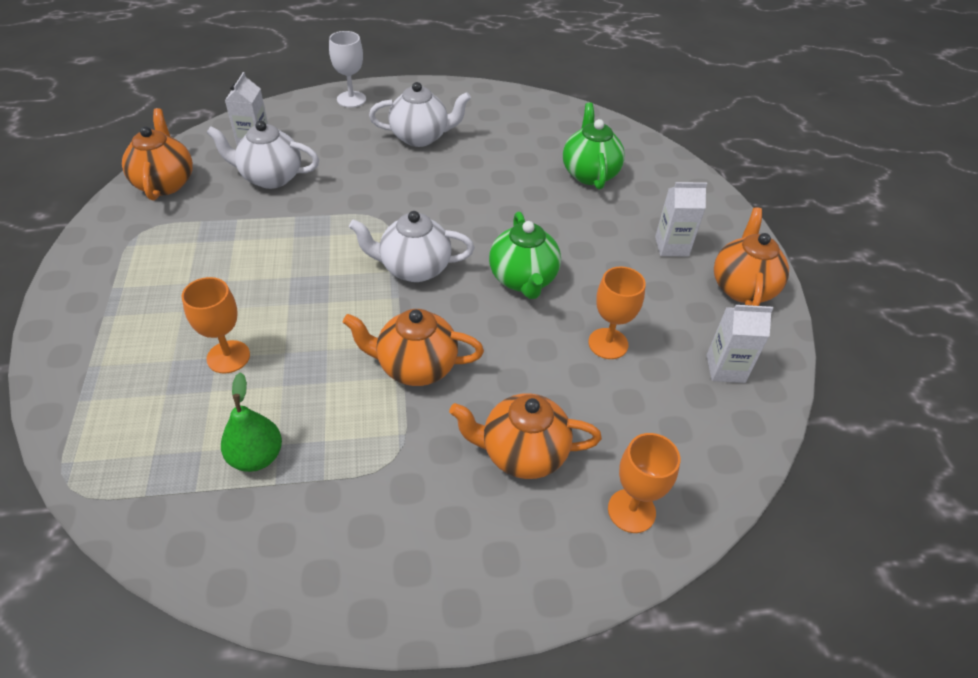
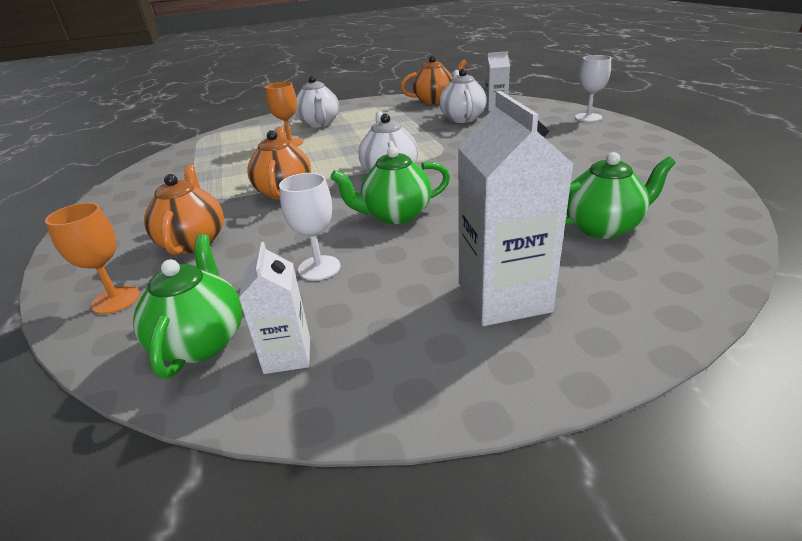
camera: 85 degrees right, 15 degrees down
green pear [221,372,282,472] -> none
white teapot [369,82,471,147] -> white teapot moved to [295,76,339,128]
orange goblet [588,266,646,359] -> white goblet [279,173,340,281]
white carton [655,182,707,256] -> white carton [458,91,573,326], size x1.79
orange teapot [714,207,789,306] -> none
none -> green teapot [133,234,242,378]

